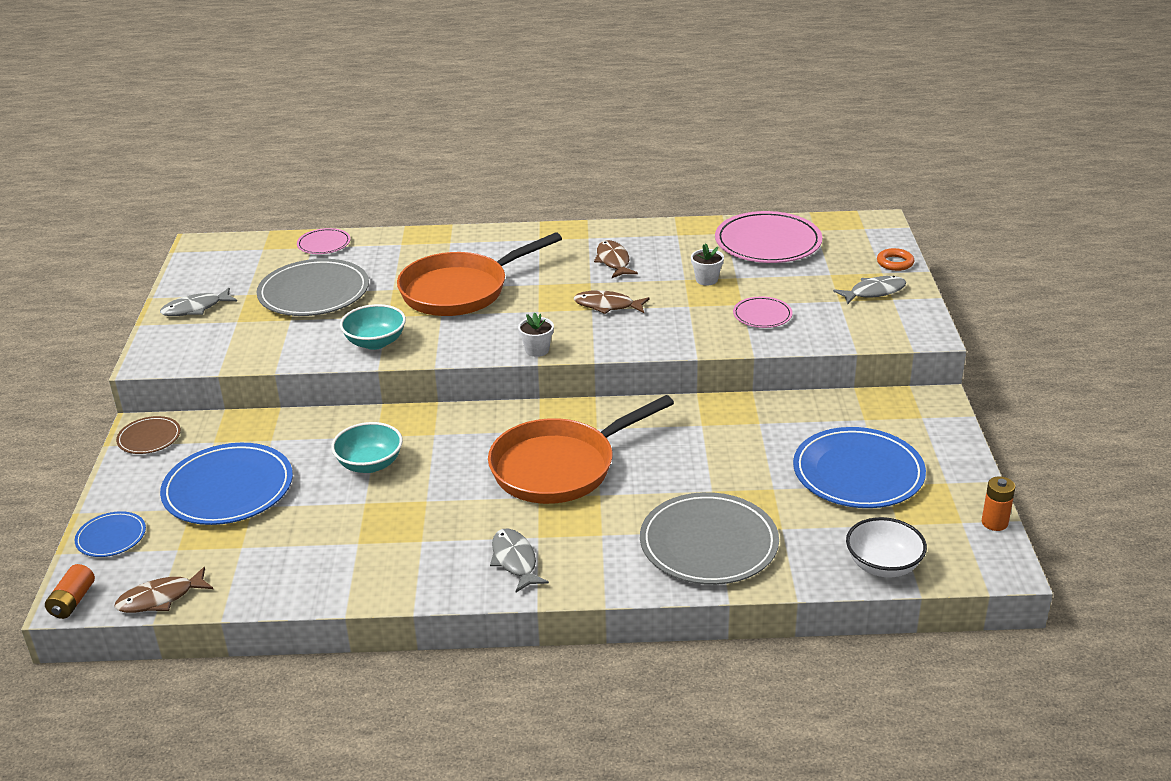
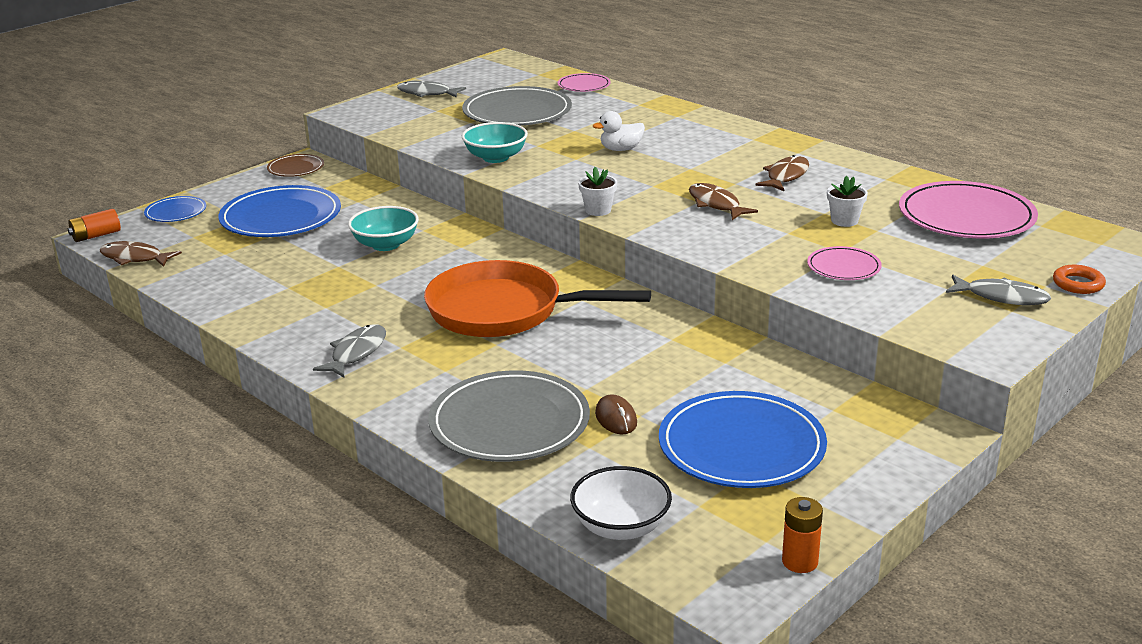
camera: 45 degrees right, 5 degrees down
orange pan [397,232,562,316] -> white duck [593,111,645,151]
none -> brown mouse [595,394,637,434]

